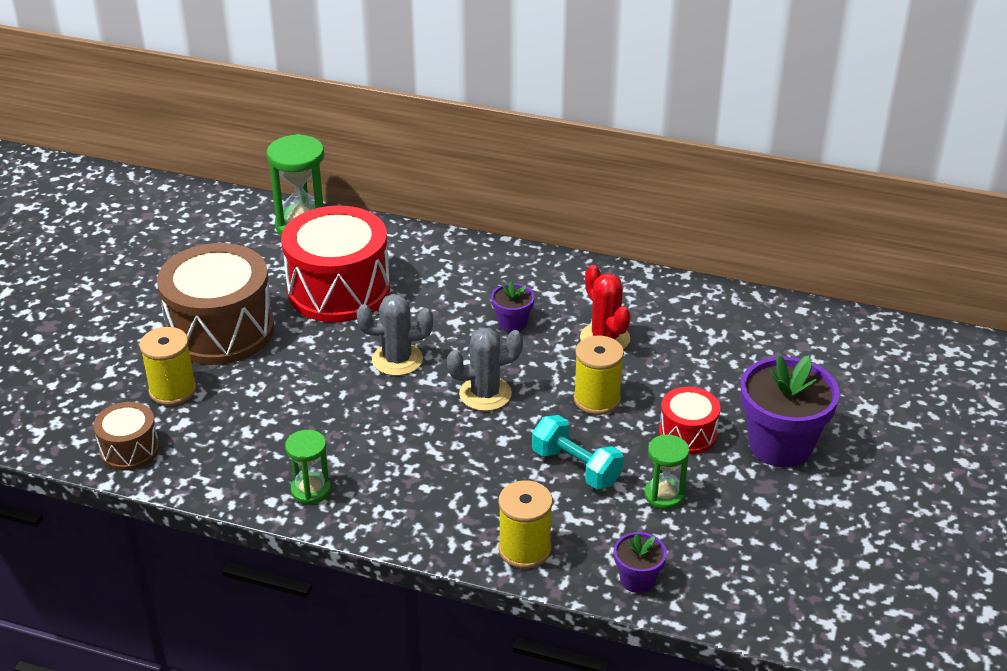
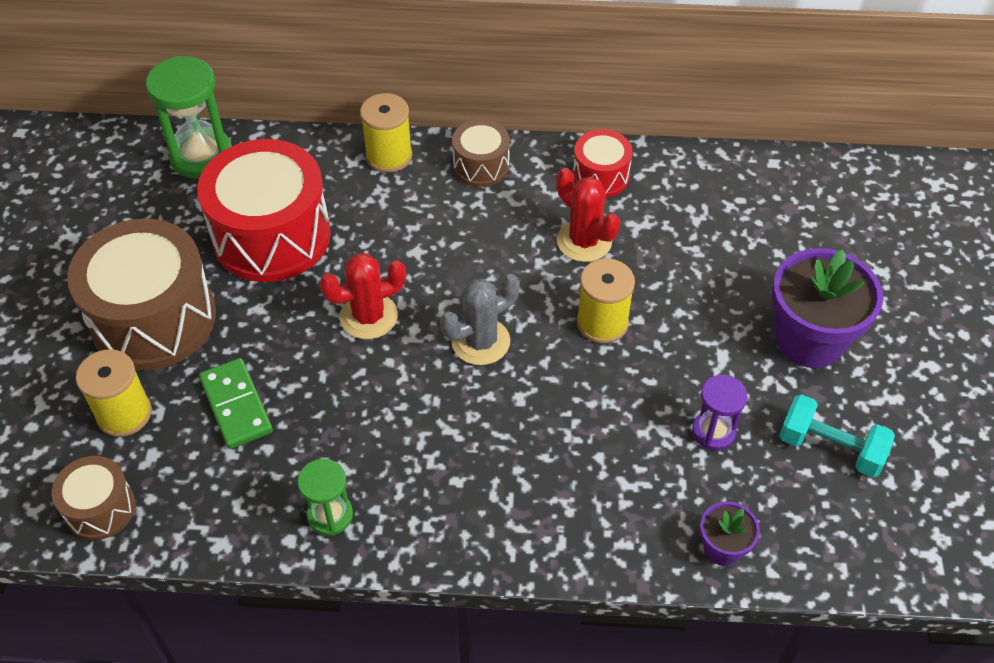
camera: 15 degrees left, 15 degrees up
grey cactus [356,294,433,376] -> red cactus [319,253,406,339]
purple flower pot [491,281,535,332] -> none
yellow spool [498,480,553,569] -> yellow spool moved to [360,93,413,173]
turquoise dumbbell [532,415,624,489] -> turquoise dumbbell moved to [779,394,895,477]
green hourglass [644,435,689,509] -> purple hourglass [692,375,747,450]
red drum [659,387,720,454] -> red drum moved to [573,129,633,197]
none -> green domino [199,358,273,449]
none -> brown drum [452,119,510,187]

